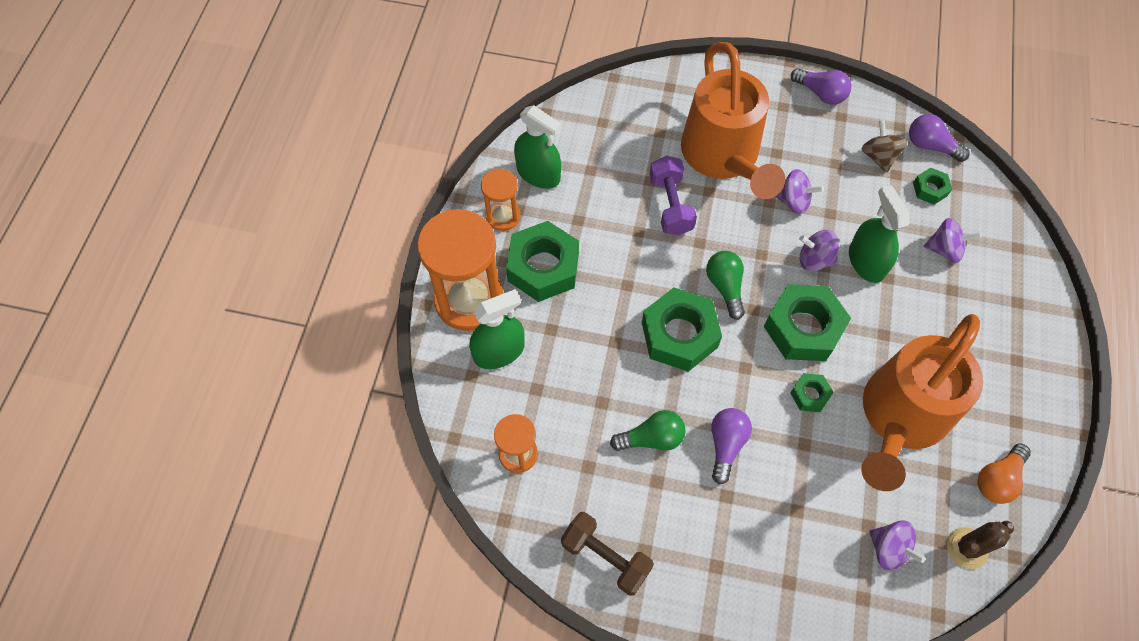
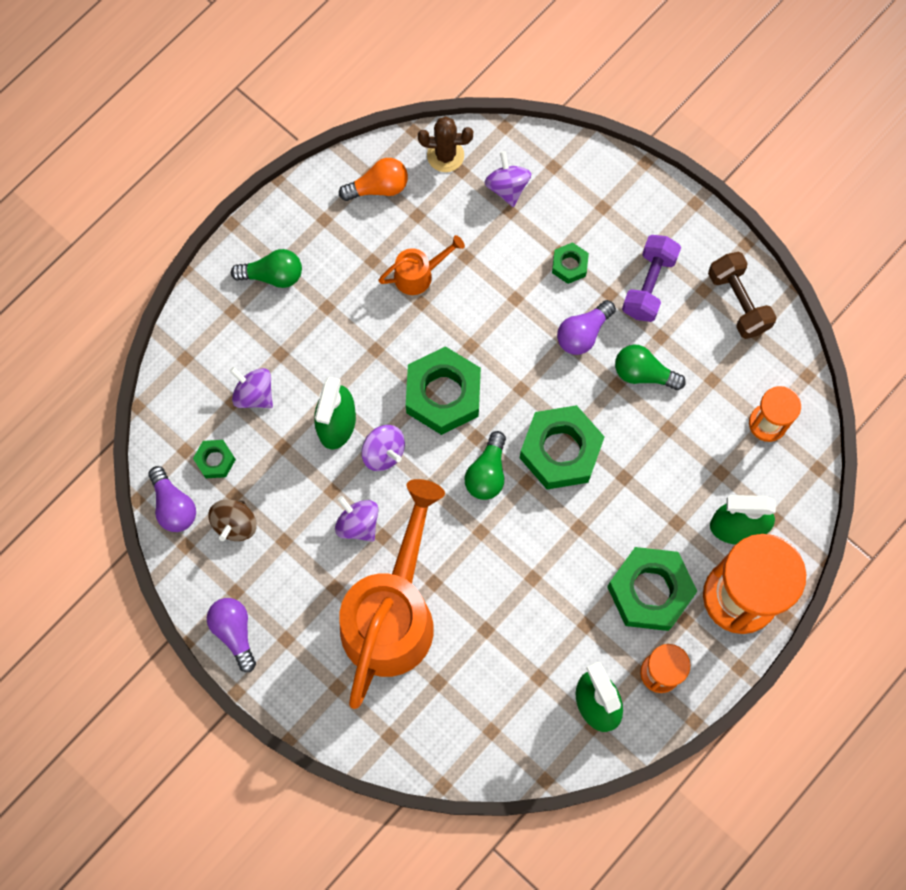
camera: 150 degrees left, 10 degrees up
purple dumbbell [650,156,697,235] -> purple dumbbell moved to [622,235,681,322]
green nut [790,373,834,412] -> green nut moved to [552,242,589,284]
orange watering can [861,314,983,491] -> orange watering can [378,235,465,295], size x0.43
none -> green light bulb [231,249,302,288]

